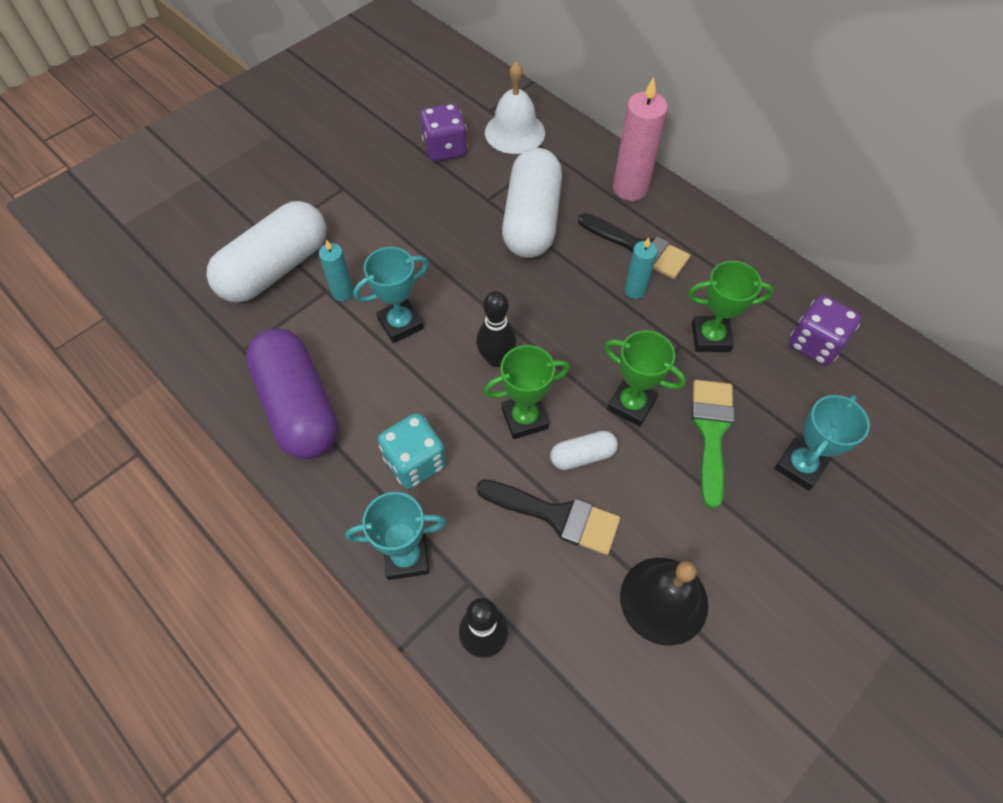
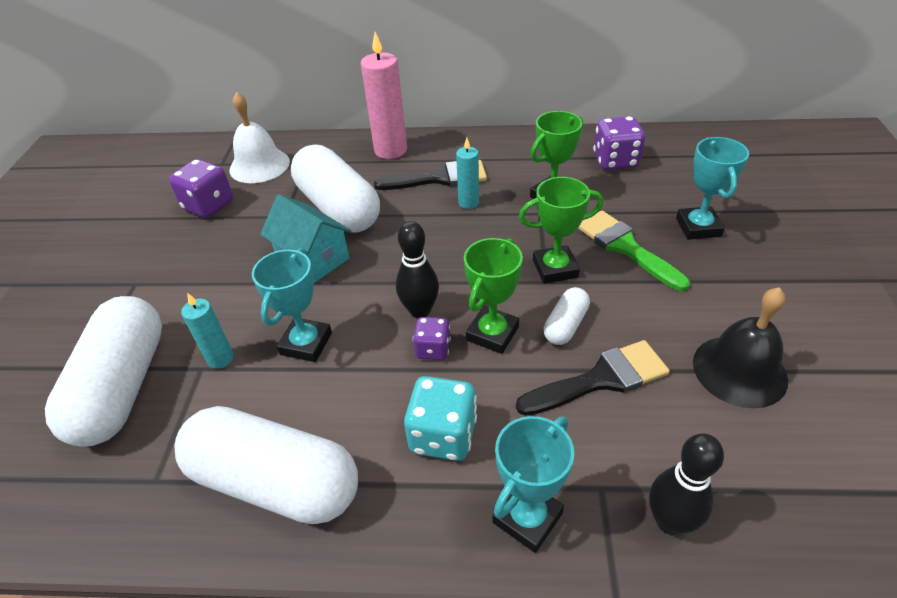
camera: 40 degrees left, 15 degrees down
purple capsule [246,328,338,459] -> white capsule [175,406,358,524]
none -> turquoise house [260,194,351,283]
none -> purple dice [413,317,451,360]

